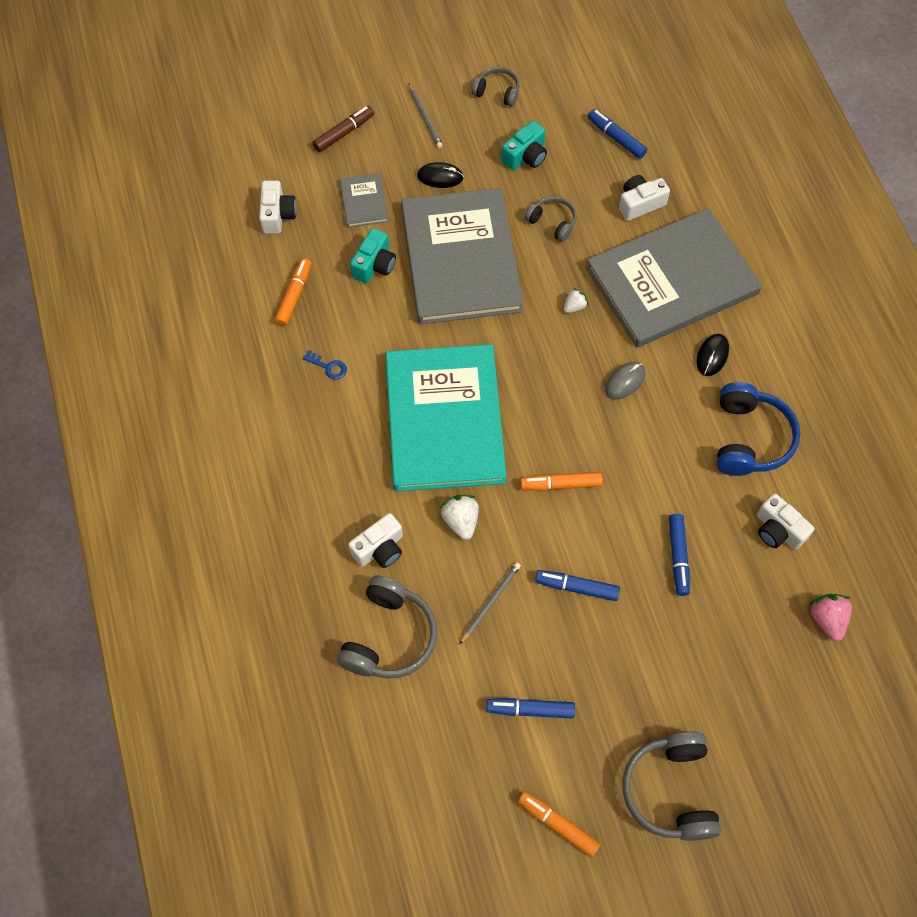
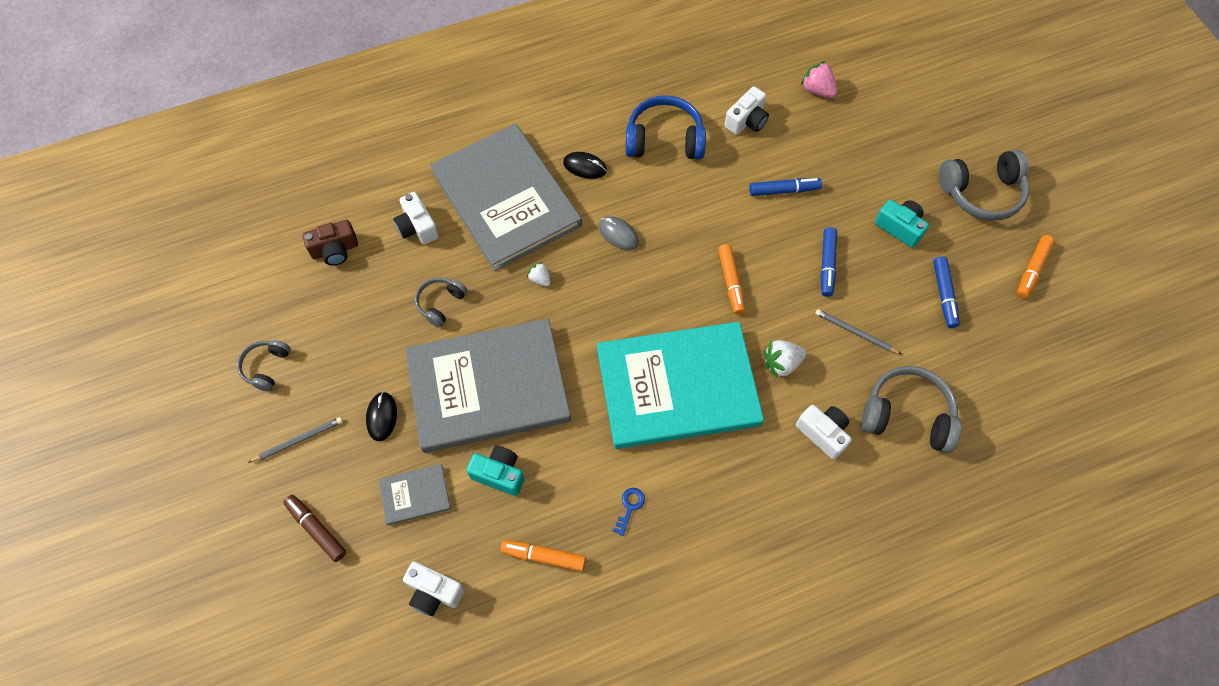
camera: 95 degrees left, 0 degrees up
white camera [259,180,297,234] -> white camera turned 150 degrees counterclockwise [403,562,465,616]
turquoise camera [501,121,547,170] -> turquoise camera moved to [875,200,929,248]
blue marker [588,109,647,159] -> brown camera [302,220,358,266]
pink strawberry [809,594,852,641] -> pink strawberry turned 60 degrees clockwise [801,61,837,98]

